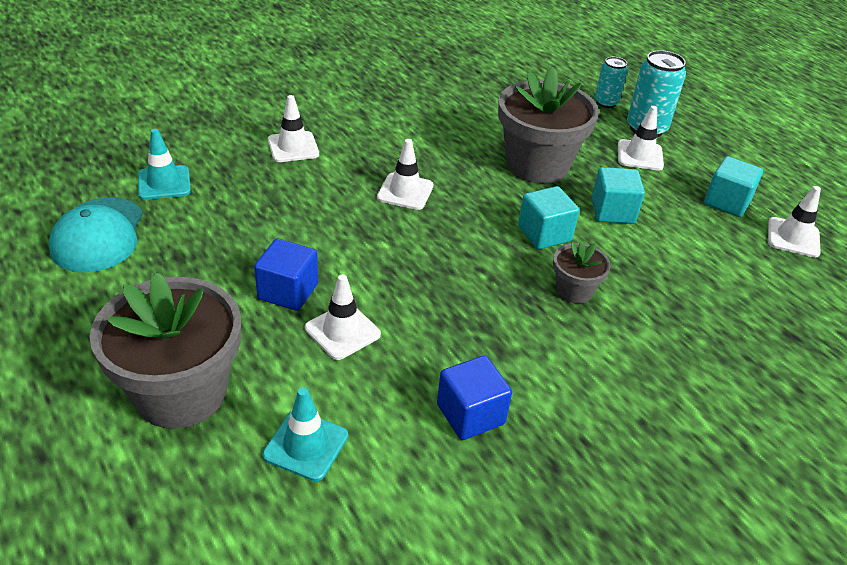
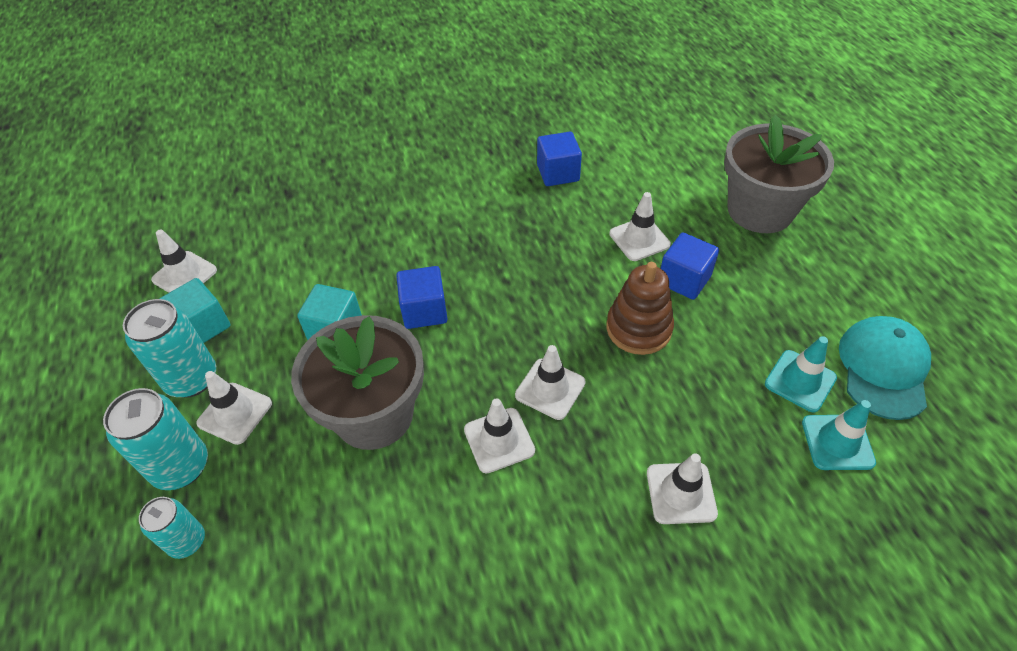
camera: 160 degrees left, 10 degrees up
turquoise traffic cone [263,387,348,481] -> turquoise traffic cone moved to [765,336,837,412]
turquoise cube [518,186,580,249] -> blue cube [396,266,448,329]
grey flower pot [553,241,611,304] -> none
none -> turquoise can [123,299,216,398]
none -> white traffic cone [464,398,535,474]
none -> brown stacking toy [606,262,674,355]

